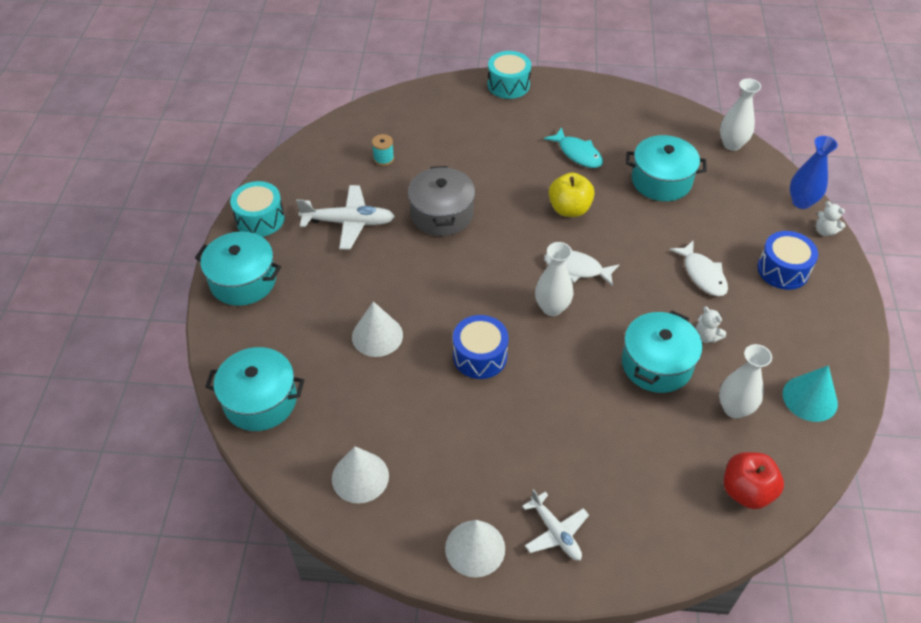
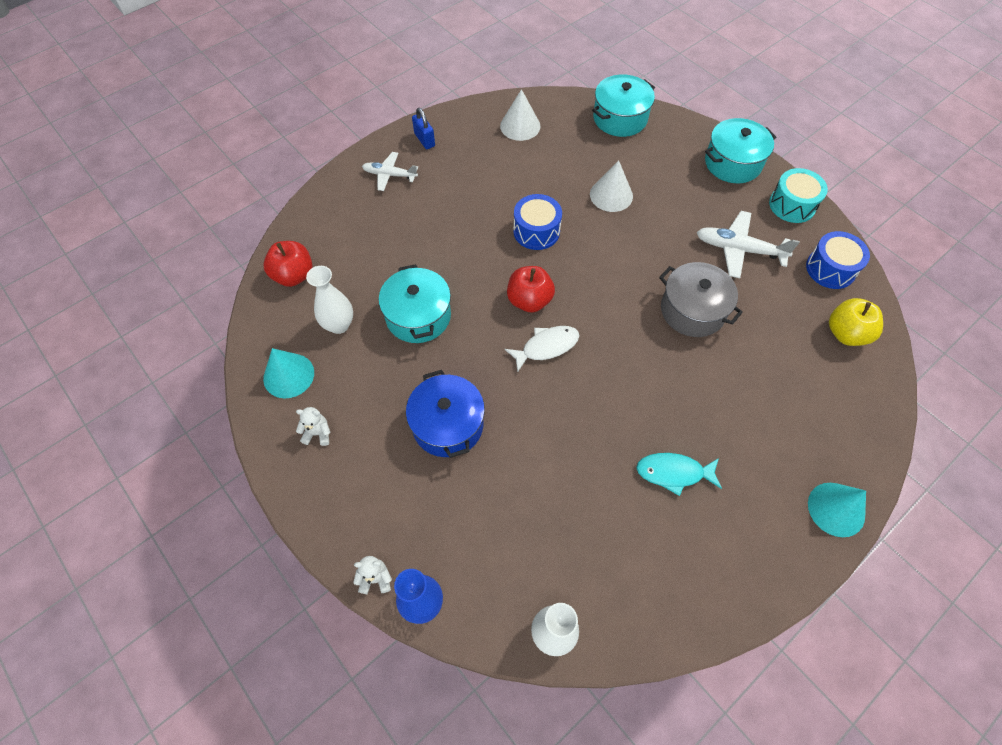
camera: 135 degrees right, 10 degrees up
white plane [296,185,395,250] -> white plane turned 60 degrees clockwise [697,211,800,279]
turquoise spool [372,134,394,166] -> none
white cone [445,520,505,577] -> blue padlock [412,108,435,149]
turquoise drum [488,51,531,99] -> turquoise cone [808,483,866,537]
white vase [535,242,574,316] -> red apple [507,266,555,312]
yellow apple [549,172,595,217] -> yellow apple moved to [829,298,883,346]
turquoise pot [626,135,707,201] -> none
white fish [670,241,728,296] -> blue pot [406,370,485,458]
white teddy bear [695,307,726,343] -> white teddy bear moved to [296,407,331,446]
blue drum [757,231,818,290] -> blue drum moved to [806,231,870,289]

